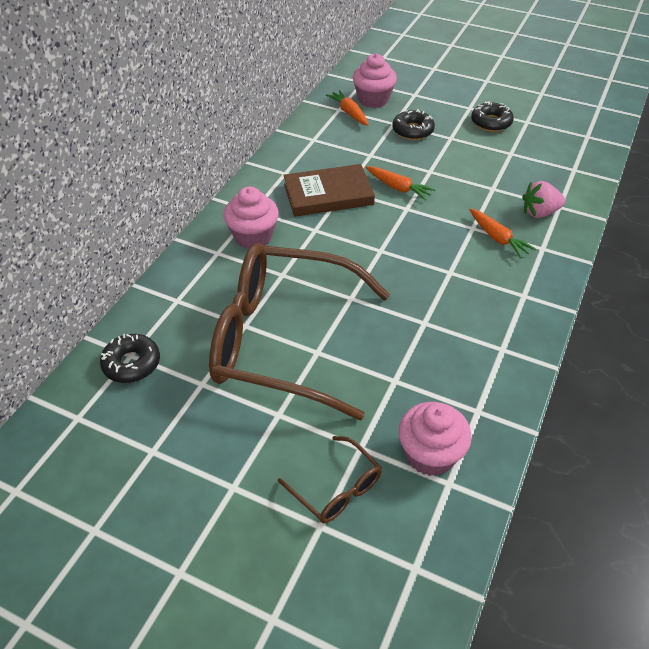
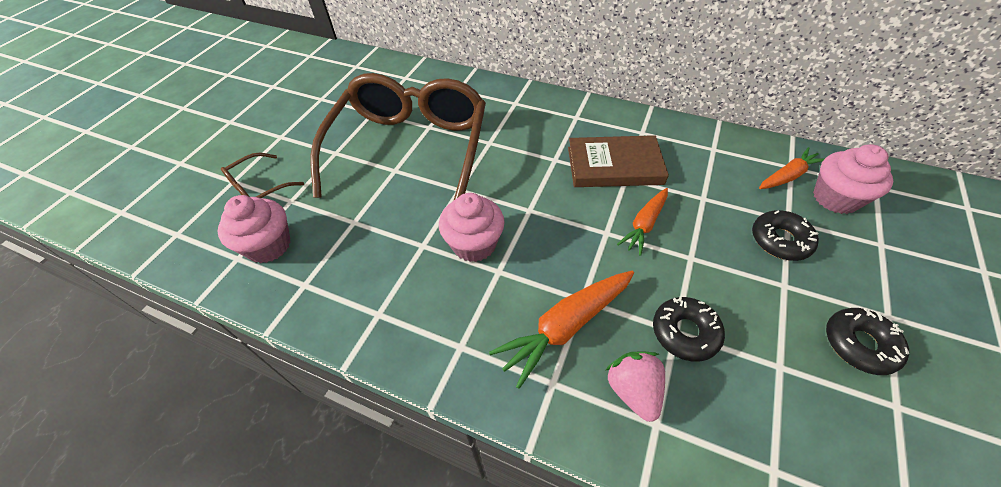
camera: 90 degrees right, 5 degrees up
black donut [100,334,160,383] -> black donut moved to [653,297,725,362]
pink cupcake [223,186,279,249] -> pink cupcake moved to [439,193,505,262]
brown book [283,164,375,217] -> brown book turned 75 degrees counterclockwise [568,135,669,187]
orange carrot [469,208,536,258] -> orange carrot [489,271,634,389], size x1.56

